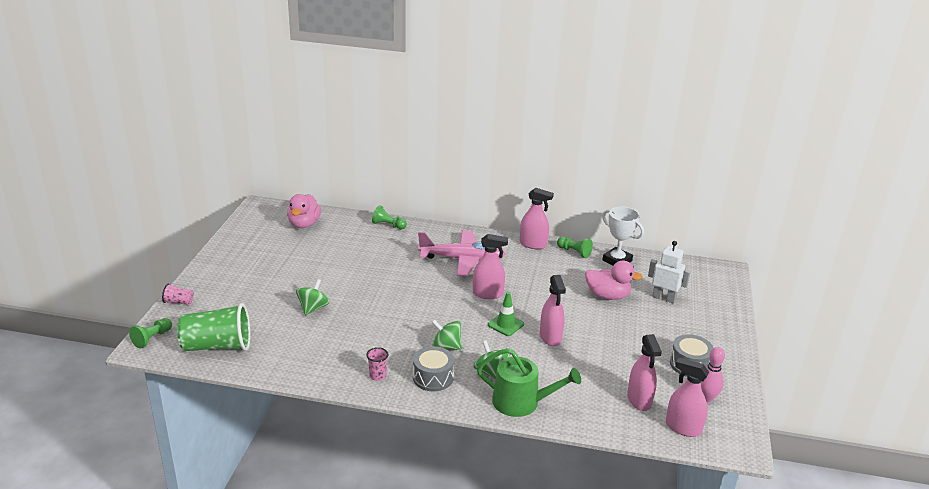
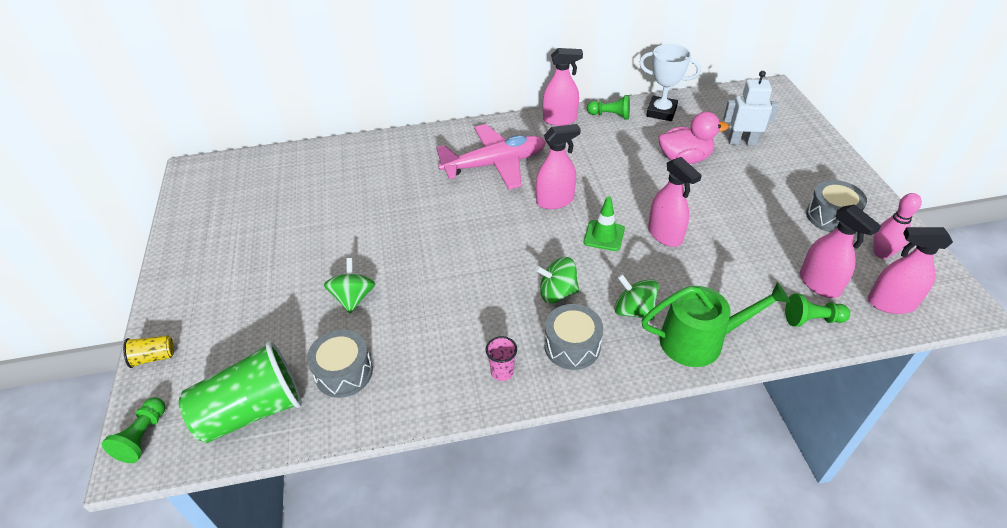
camera: 20 degrees left, 15 degrees up
pink cup [162,284,194,305] -> yellow cup [123,335,174,368]
pink duck [287,194,321,228] -> none
green pawn [372,205,407,230] -> green pawn moved to [785,293,850,327]
none -> grey drum [307,330,373,398]

